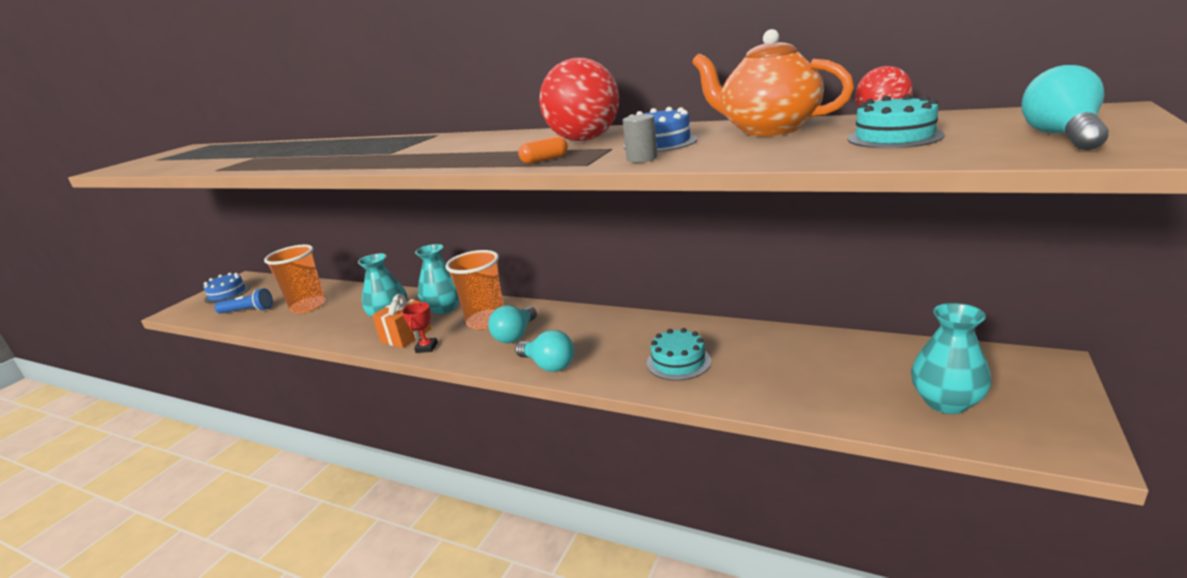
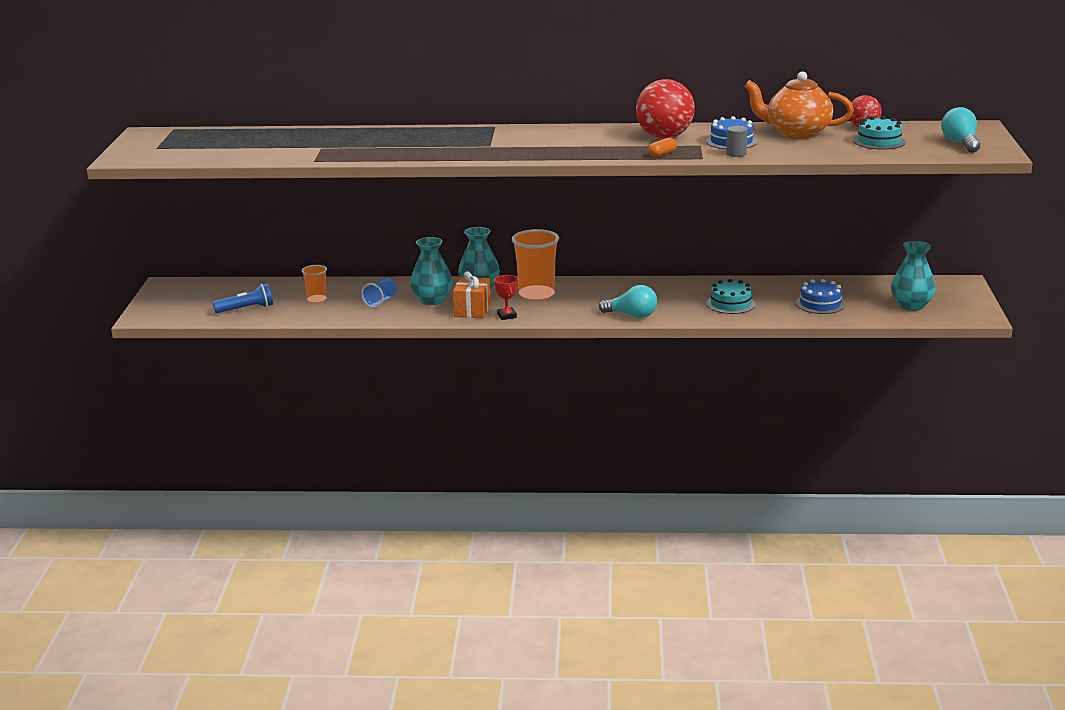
camera: 25 degrees left, 0 degrees up
blue cake [203,273,250,304] -> blue cake moved to [796,279,845,314]
orange cup [264,244,326,313] -> orange cup [302,265,327,303], size x0.54
turquoise light bulb [488,305,537,343] -> none
none -> blue cup [361,278,397,308]

